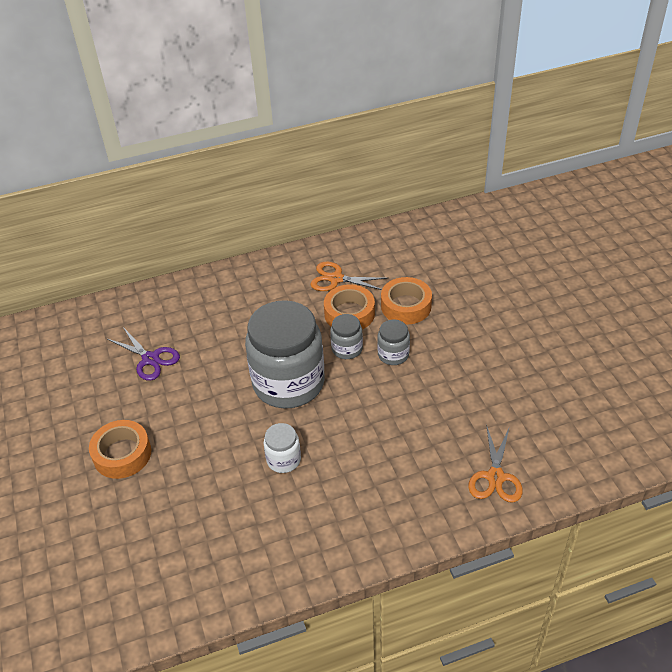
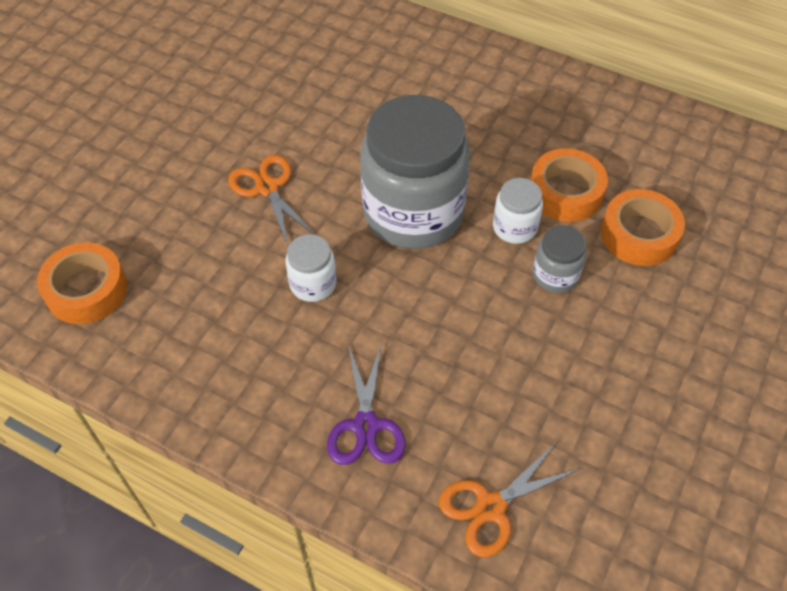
camera: 45 degrees right, 10 degrees up
orange tape [89,420,151,479] -> orange tape moved to [37,242,127,324]
purple scissors [108,327,180,380] -> purple scissors moved to [327,343,406,465]
orange scissors [310,261,388,291] -> orange scissors moved to [228,155,315,246]
grey jar [330,314,363,359] -> white jar [493,178,543,244]

